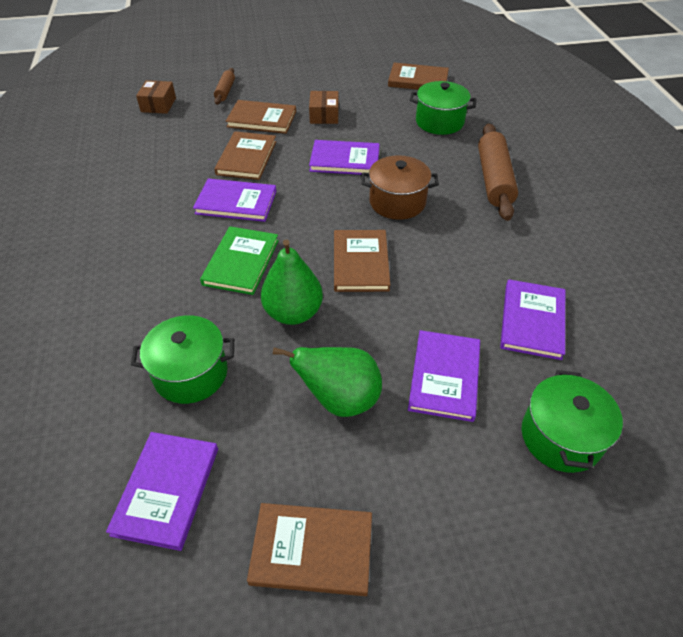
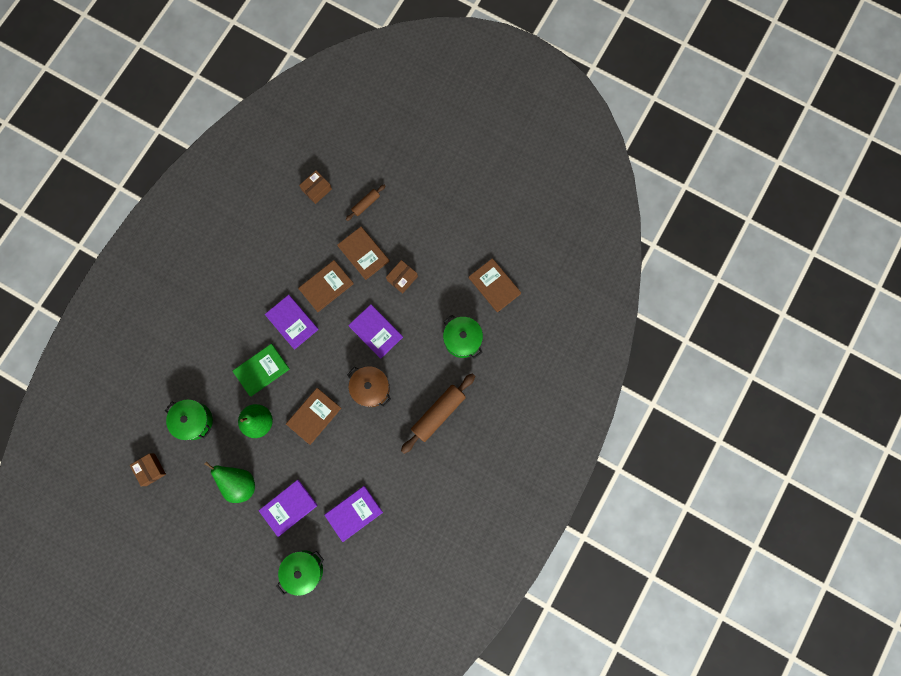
camera: 40 degrees right, 30 degrees up
purple book [106,432,218,551] -> brown box [130,453,166,486]
brown book [247,503,372,596] -> none

